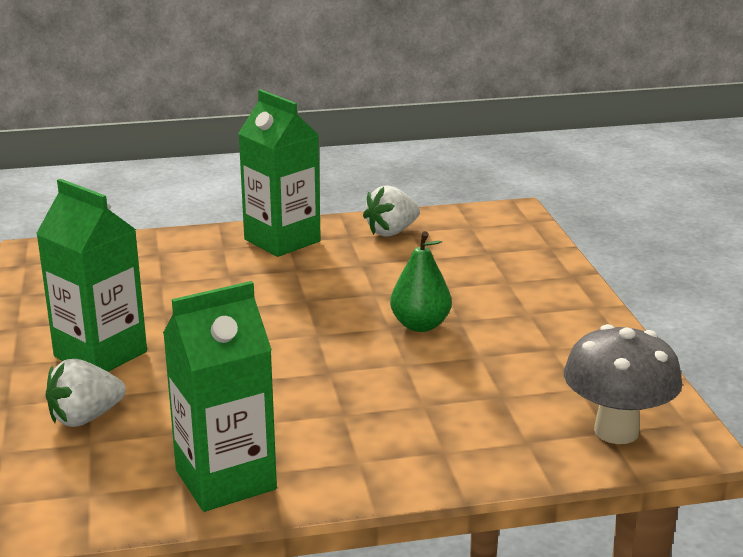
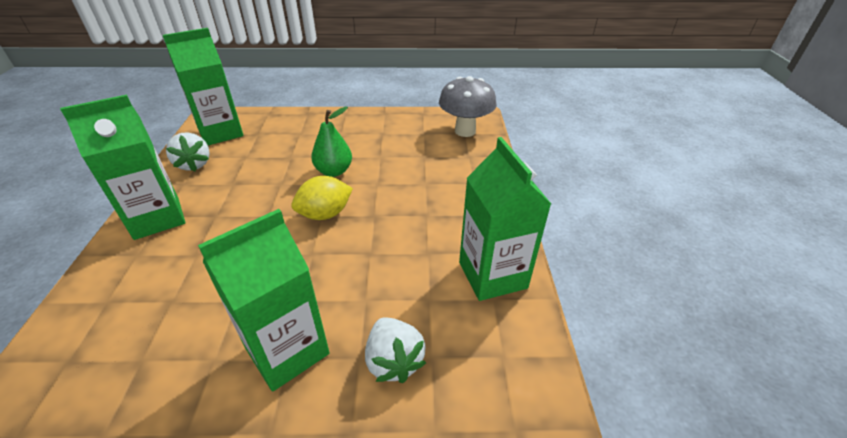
camera: 80 degrees left, 15 degrees up
none -> green carton [163,28,244,145]
none -> yellow lemon [292,176,353,220]

